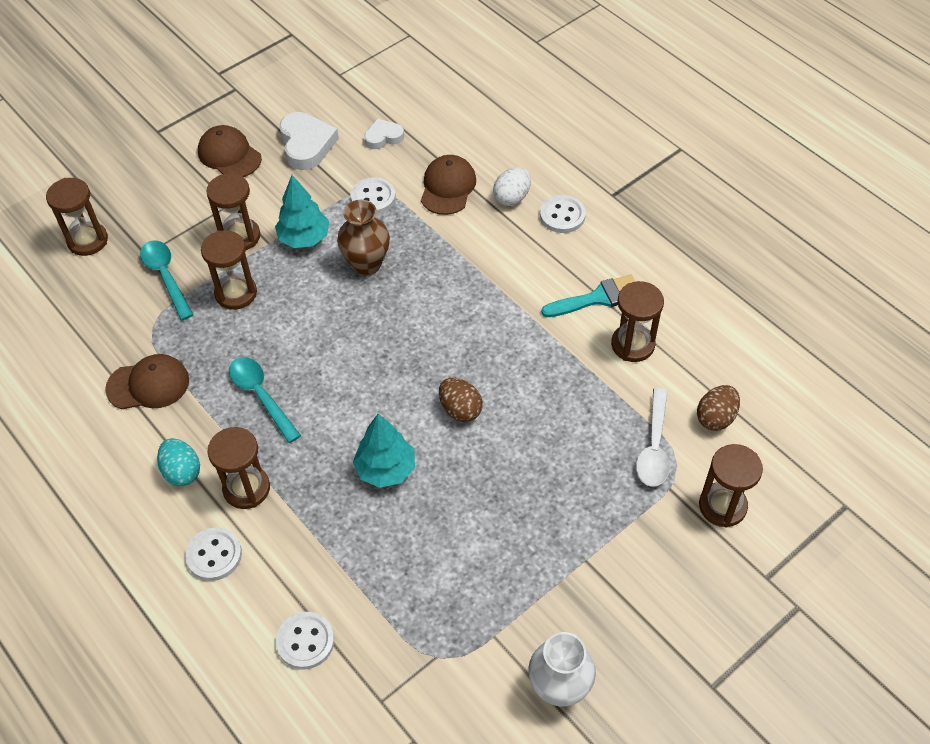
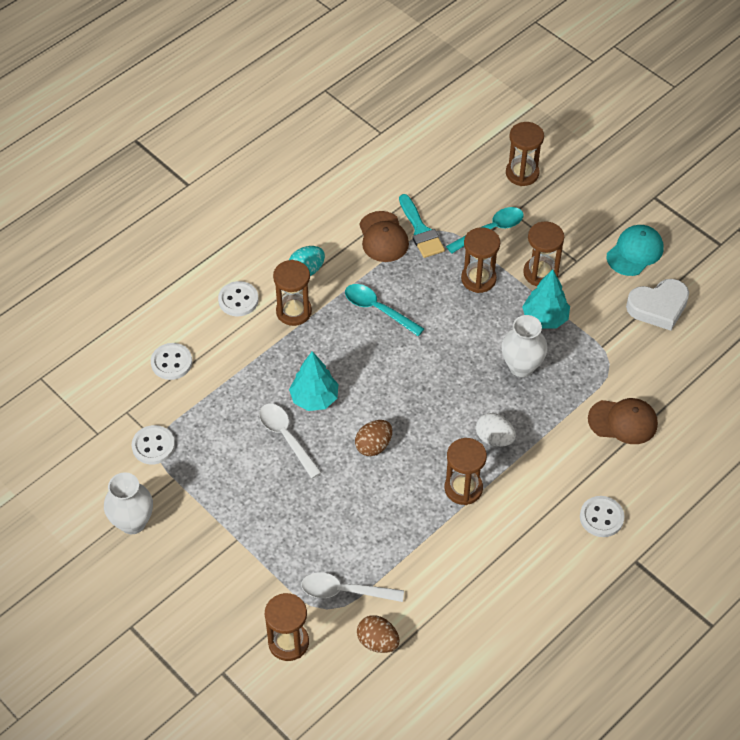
camera: 85 degrees right, 0 degrees up
brown cap [198,125,262,177] -> turquoise cap [607,225,664,276]
turquoise spoon [229,357,301,443] -> turquoise spoon turned 105 degrees counterclockwise [345,284,424,336]
brown vase [337,200,390,275] -> white vase [501,315,548,377]
white button [351,177,396,214] -> white button moved to [132,425,175,465]
white heart [364,118,404,149] -> none
white egg [493,167,531,206] -> white egg moved to [476,413,516,447]
turquoise brush [541,275,635,317] -> turquoise brush moved to [399,194,445,258]
brown hourglass [611,281,664,362] -> brown hourglass moved to [445,438,487,505]
none -> white spoon [259,404,322,479]

